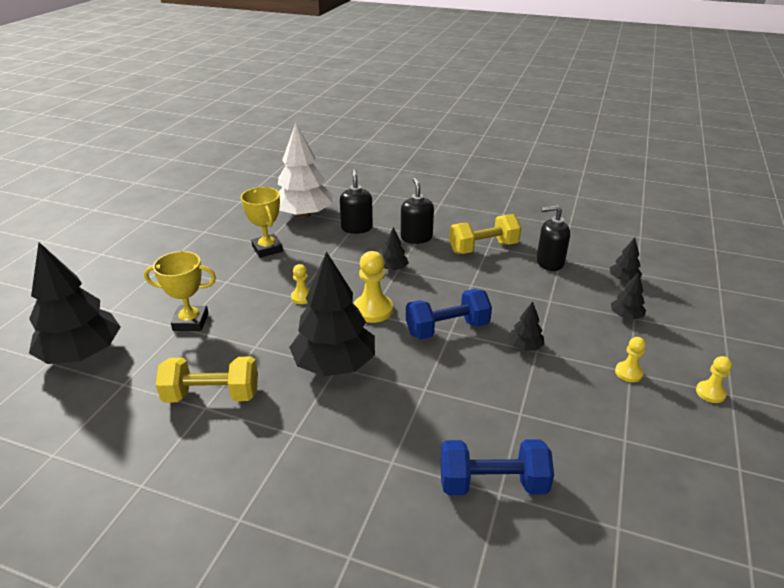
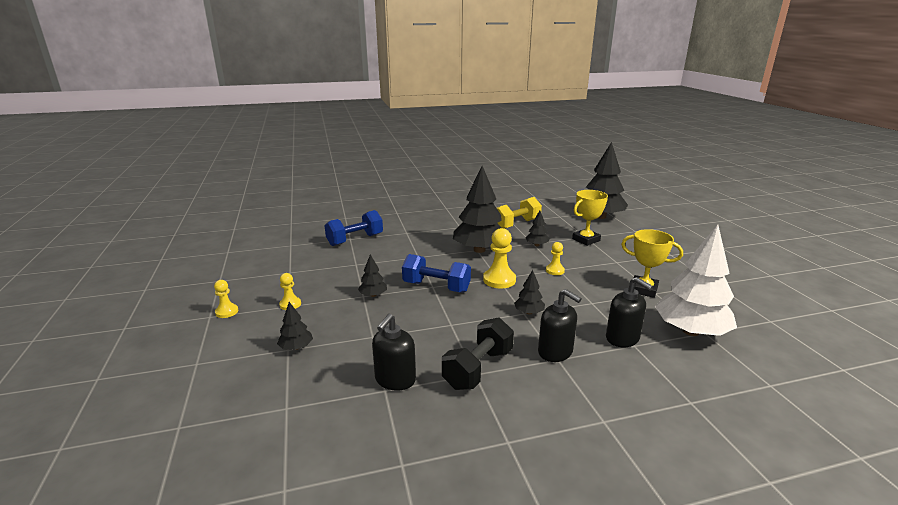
camera: 145 degrees right, 10 degrees down
blue dumbbell [406,289,492,340] -> blue dumbbell turned 75 degrees clockwise [402,254,471,293]
yellow dumbbell [449,214,521,254] -> black dumbbell [442,317,514,390]
black soap dispenser [536,205,570,271] -> black soap dispenser turned 150 degrees clockwise [372,314,416,390]
black tree [610,238,642,282] -> black tree moved to [525,211,549,246]

